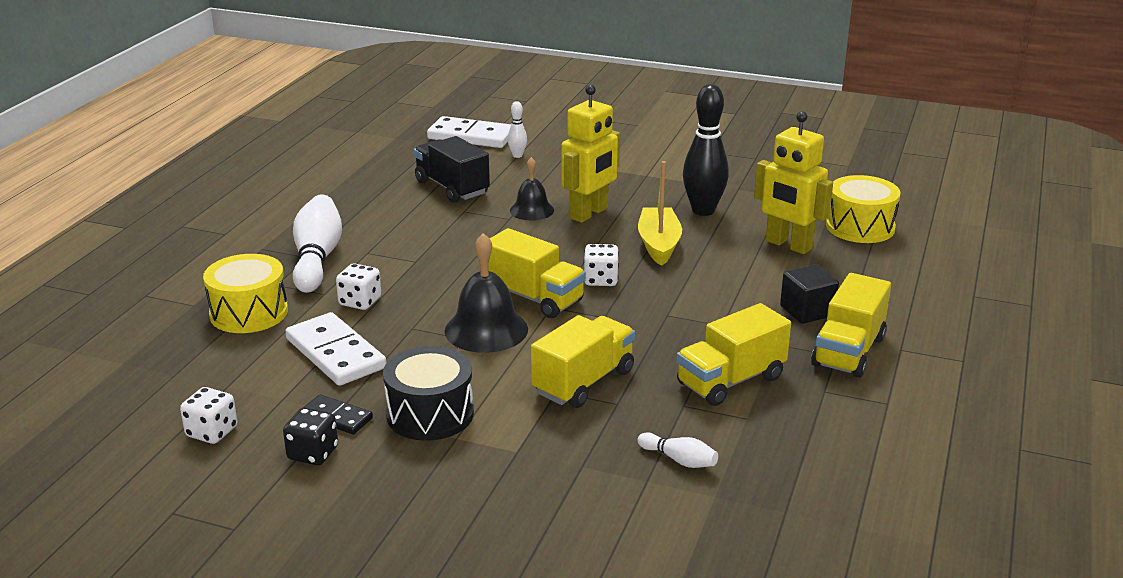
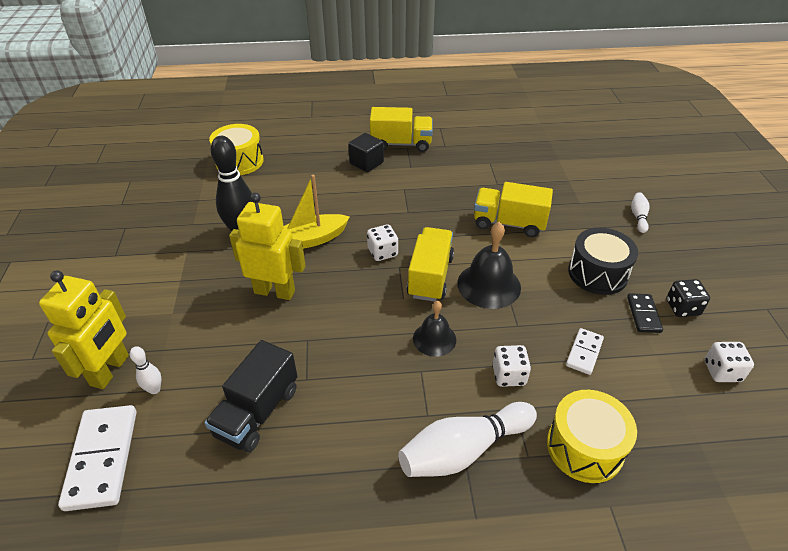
camera: 115 degrees left, 15 degrees up
white domino [285,312,386,386] -> white domino [566,328,604,375], size x0.56
black bell [510,157,554,221] -> black bell moved to [413,301,456,357]
white bowling pin [637,432,718,468] -> white bowling pin moved to [631,192,649,233]
yellow truck [676,303,791,406] -> none
yellow robot [754,111,833,254] -> yellow robot moved to [39,270,129,389]

